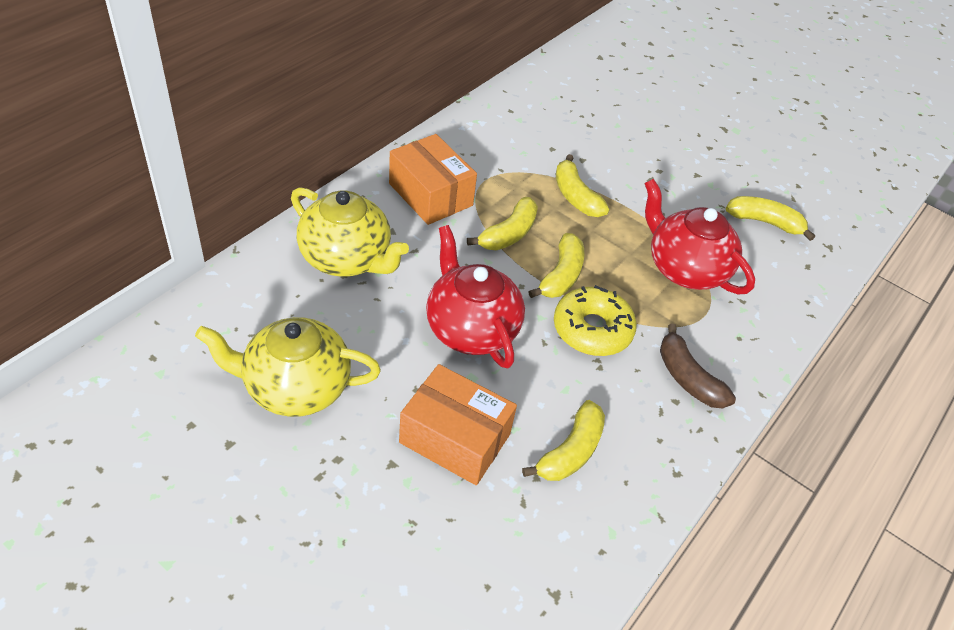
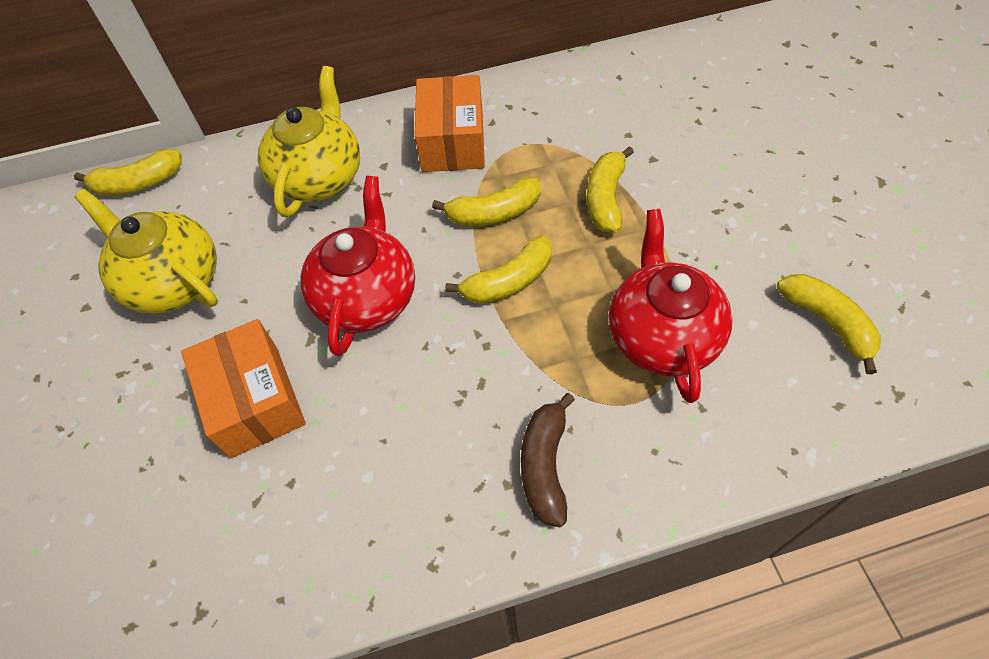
camera: 45 degrees right, 10 degrees up
yellow teapot [291,187,409,277] -> yellow teapot turned 150 degrees counterclockwise [258,66,360,217]
yellow banana [522,400,605,481] -> yellow banana moved to [74,149,181,196]
yellow donut [554,285,637,356] -> none

